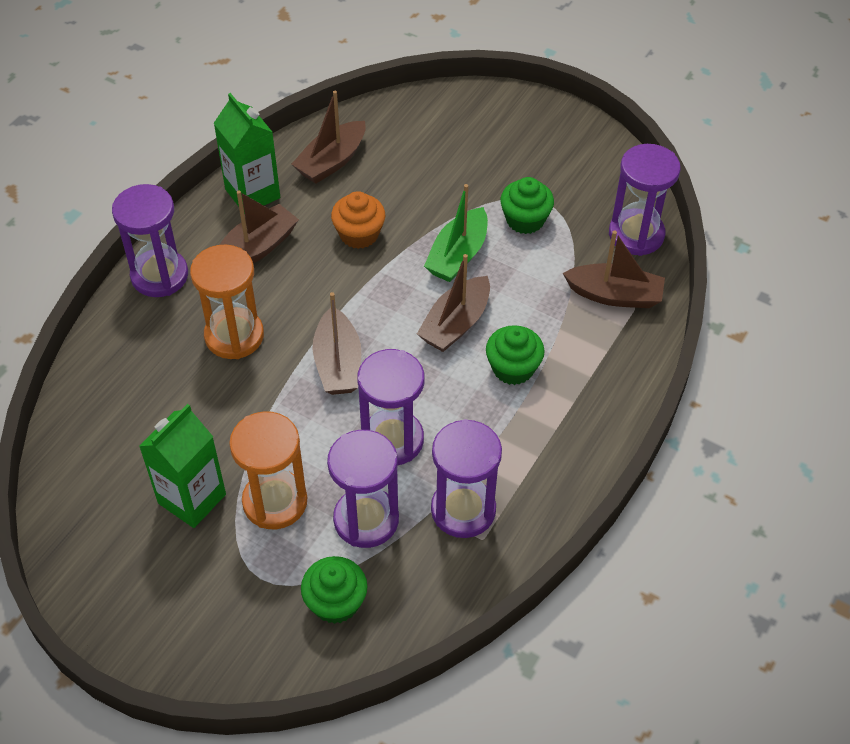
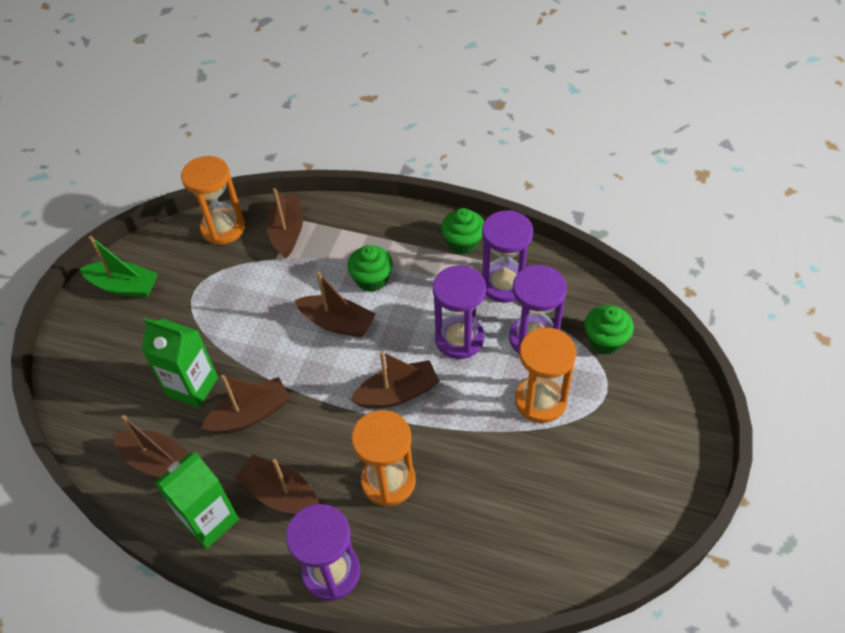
camera: 100 degrees left, 0 degrees up
green carton [139,404,226,528] -> green carton moved to [141,318,218,408]
orange cupcake [331,191,385,249] -> brown boat [201,375,290,434]
green boat [424,184,488,282] -> green boat moved to [80,236,158,298]
green cupcake [500,177,554,234] -> green cupcake moved to [441,208,484,254]
purple hourglass [609,144,681,256] -> orange hourglass [181,156,245,245]

